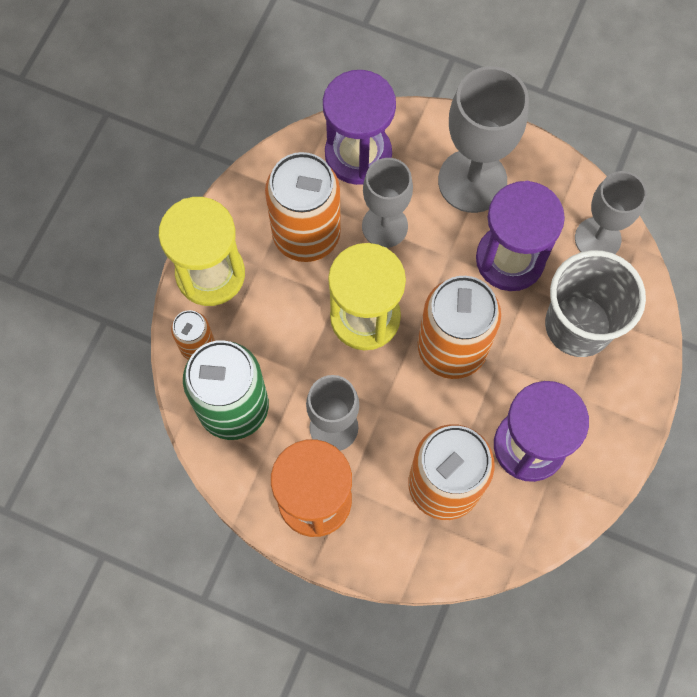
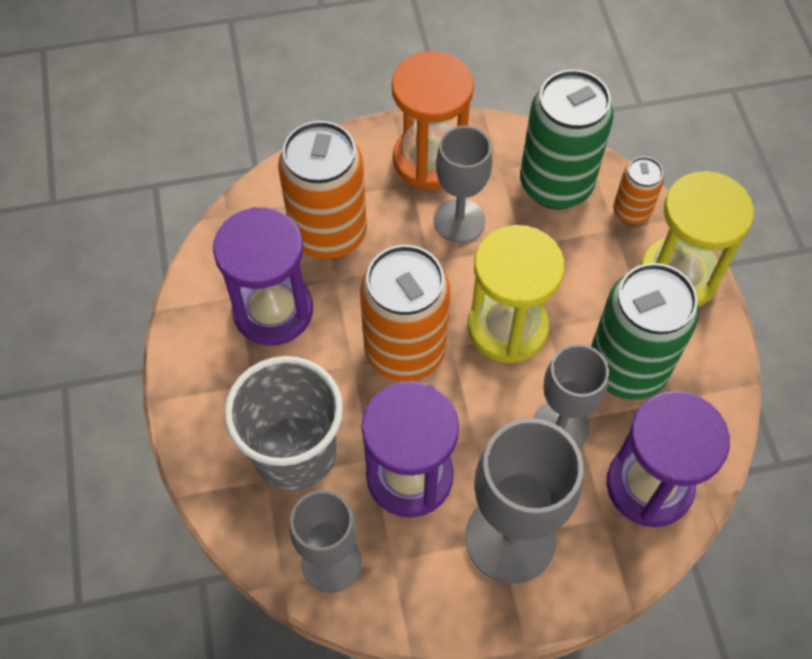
camera: 145 degrees right, 10 degrees down
orange can [265,152,341,262] -> green can [591,263,699,400]

